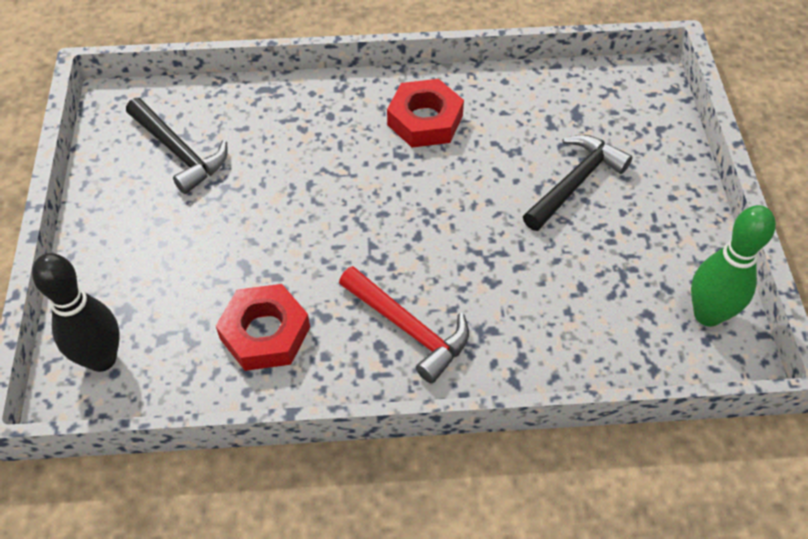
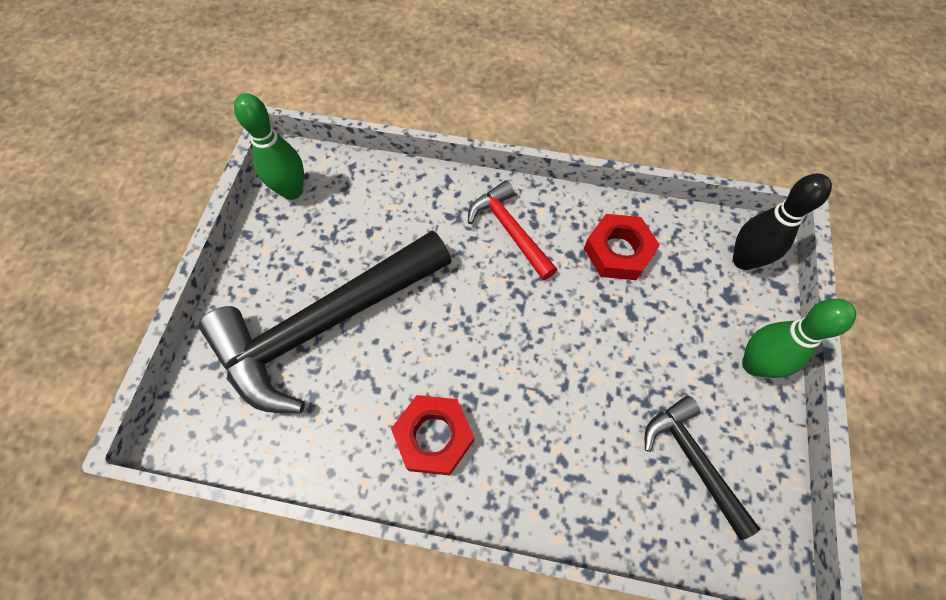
camera: 165 degrees left, 10 degrees up
black hammer [523,135,633,231] -> black hammer [199,230,451,414], size x2.01
none -> green bowling pin [742,299,856,378]

